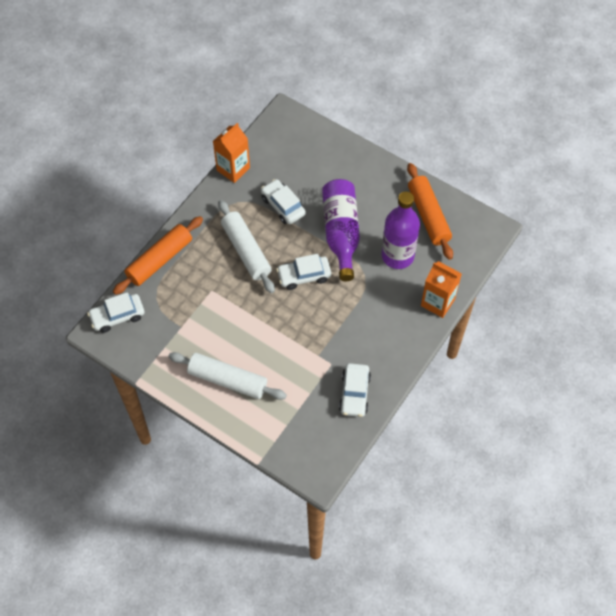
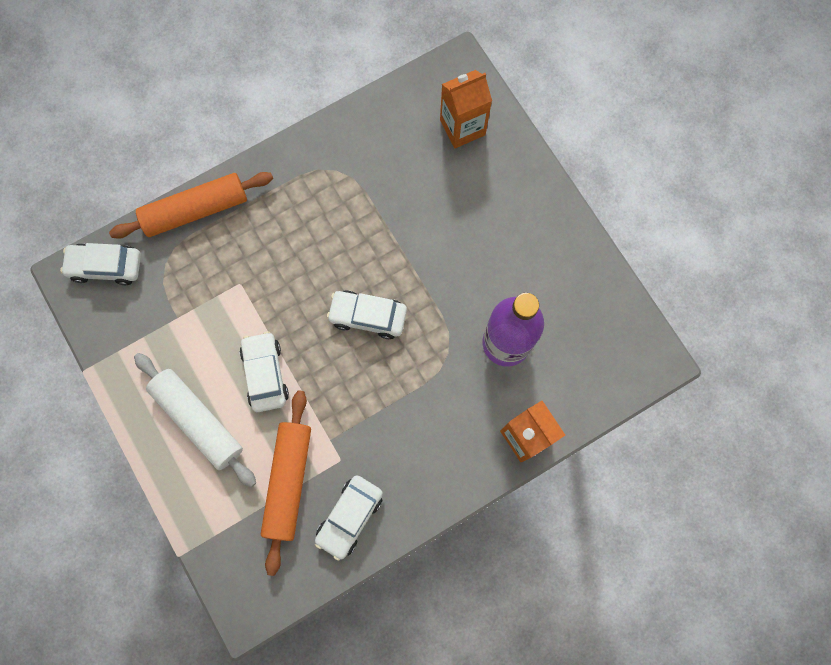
camera: 25 degrees right, 15 degrees up
orange carton [213,123,250,183] -> orange carton moved to [440,70,492,148]
white rolling pin [218,200,275,293] -> none
white car [261,179,306,224] -> white car moved to [240,332,289,412]
purple bottle [322,179,360,281] -> none
orange rolling pin [407,163,453,260] -> orange rolling pin moved to [261,390,311,576]

